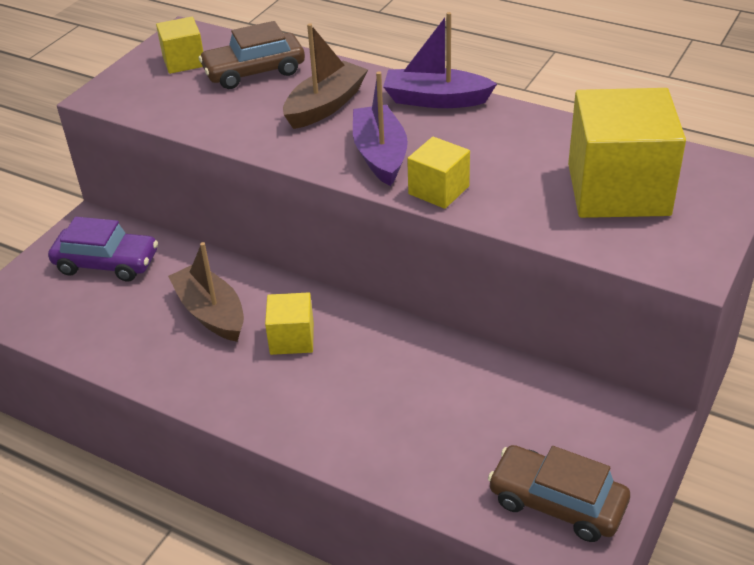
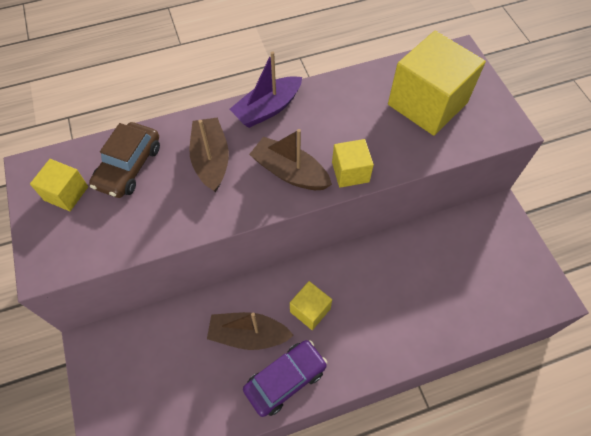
camera: 50 degrees left, 20 degrees up
purple car [48,217,158,282] -> purple car moved to [243,340,327,417]
purple boat [353,71,408,186] -> brown boat [249,129,332,190]
brown car [488,445,630,542] -> none

